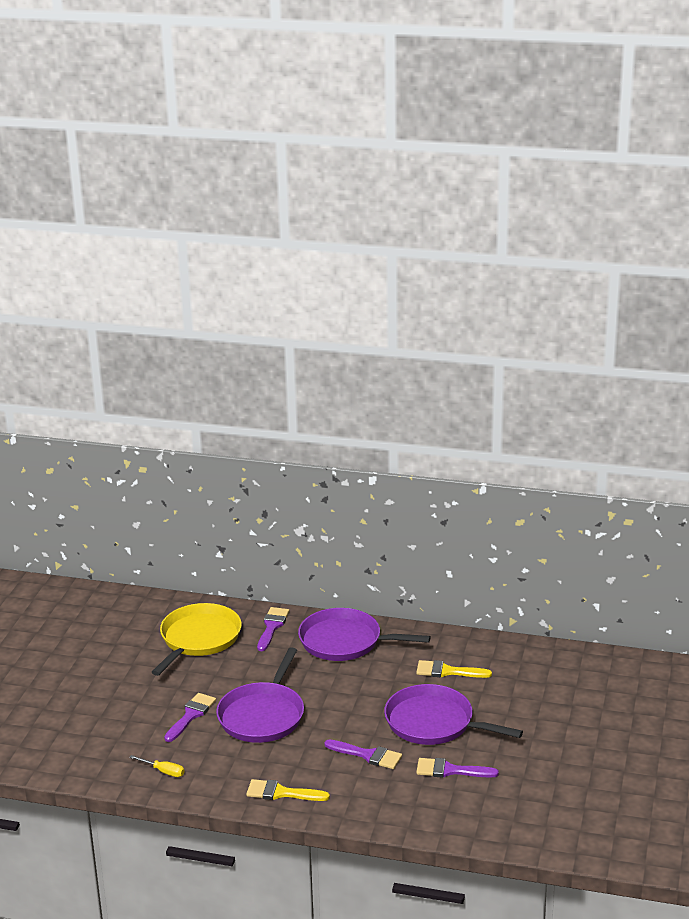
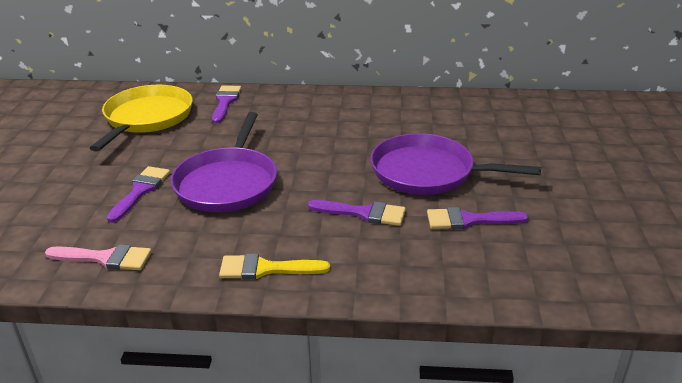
camera: 10 degrees left, 5 degrees up
yellow screwdriver [129,755,185,777] -> pink brush [45,244,152,270]
purple pan [298,608,431,661] -> none
yellow brush [416,660,492,678] -> none

